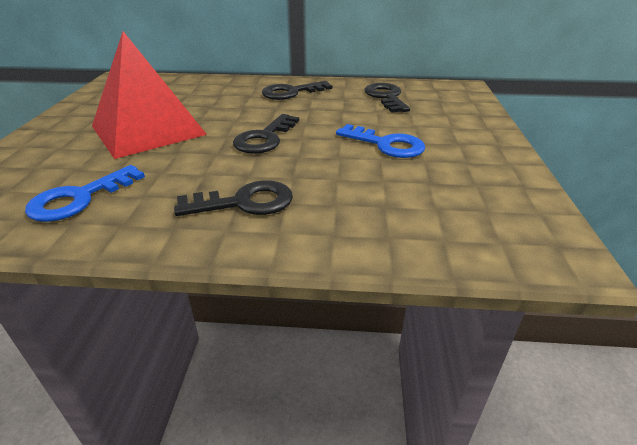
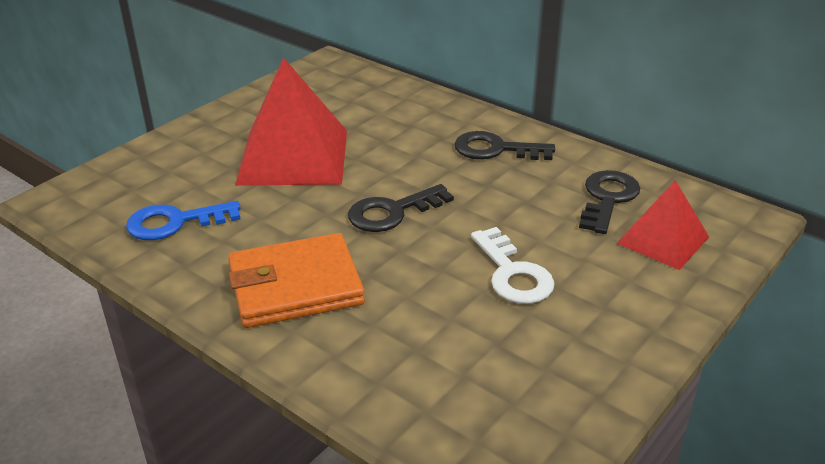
camera: 35 degrees right, 0 degrees up
black key [174,180,293,216] -> orange wallet [228,233,365,328]
blue key [336,124,425,158] -> white key [471,227,555,304]
none -> red pyramid [616,180,709,270]

